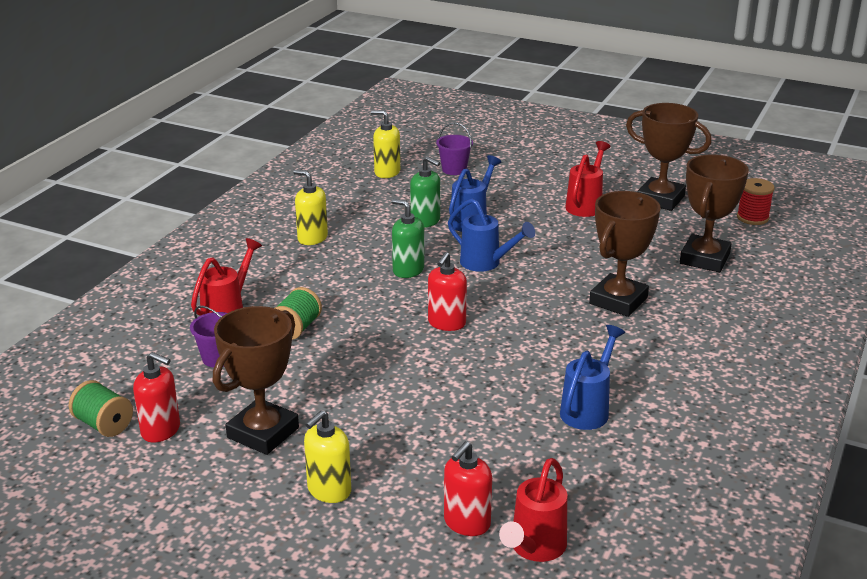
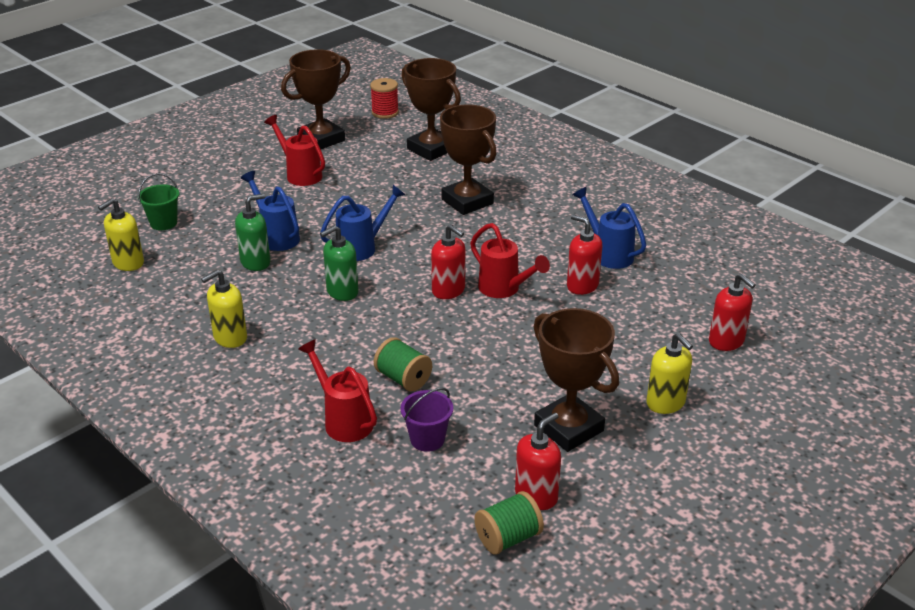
camera: 70 degrees left, 5 degrees up
purple bucket [436,123,473,175] -> green bucket [138,173,179,230]
red watering can [499,458,567,562] -> red watering can moved to [470,223,550,298]
none -> red soap dispenser [567,215,603,295]

